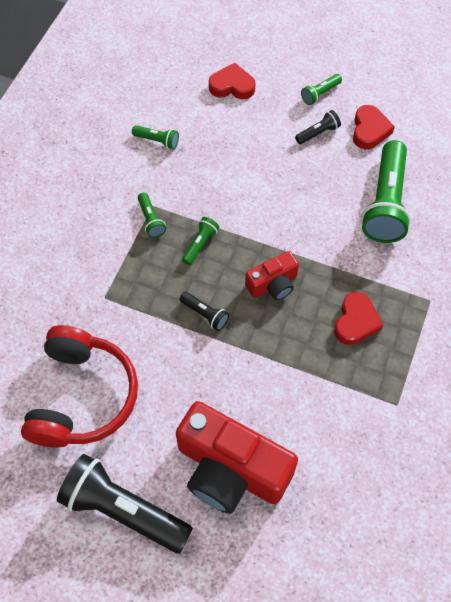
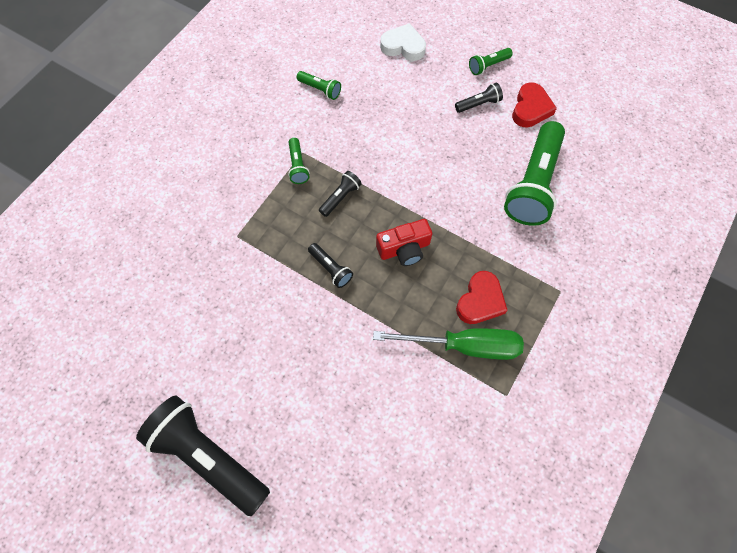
camera: 10 degrees right, 5 degrees up
red headphones [21,325,138,448] -> none
red camera [176,401,298,514] -> none
green flashlight [182,217,219,265] -> black flashlight [319,171,362,217]
red heart [209,63,255,99] -> white heart [380,23,426,61]
none -> green screwdriver [373,328,524,360]

